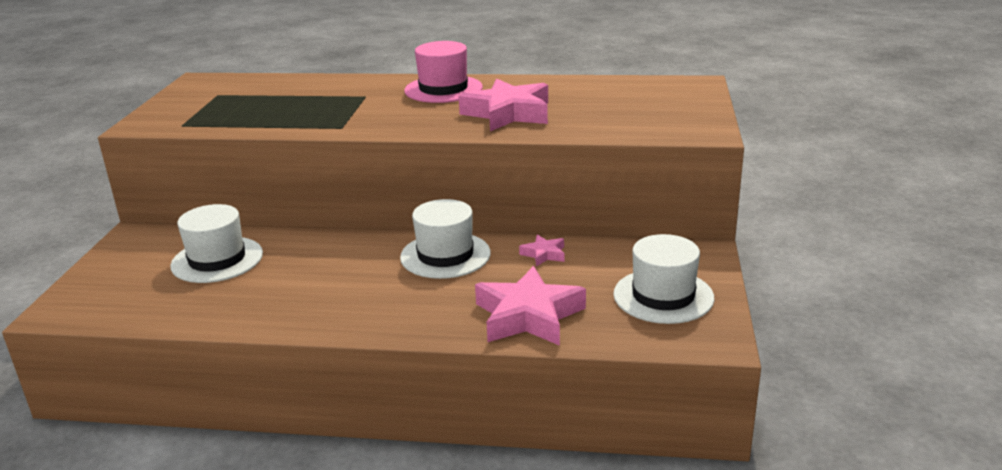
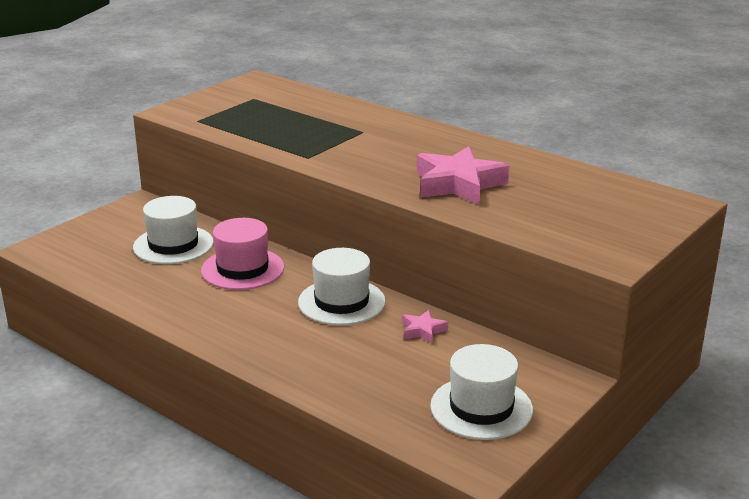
camera: 30 degrees right, 0 degrees up
pink hat [404,41,483,103] -> pink hat moved to [201,218,284,290]
pink star [475,266,586,346] -> none

